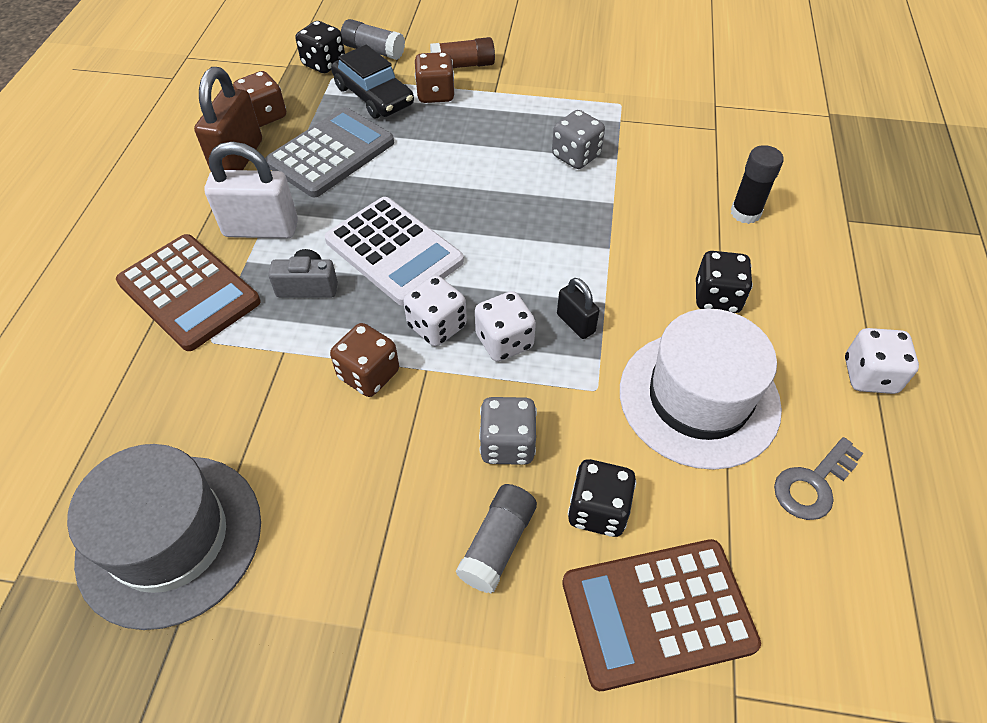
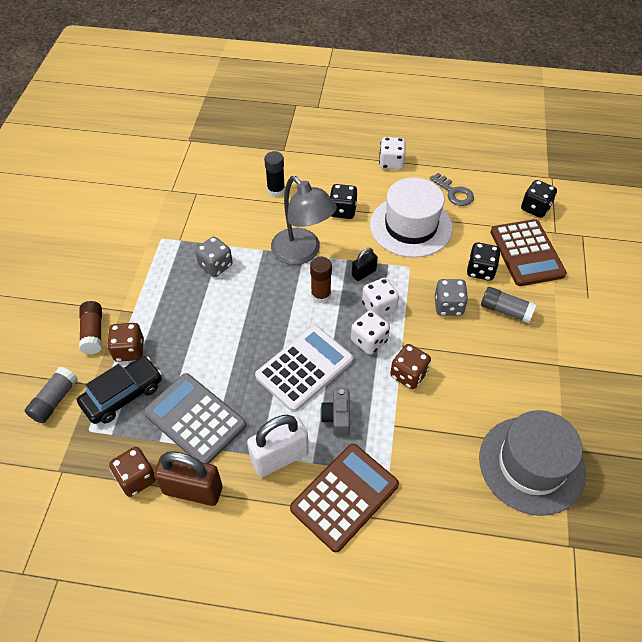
camera: 90 degrees left, 0 degrees up
white padlock [204,142,298,239] -> white padlock turned 60 degrees clockwise [247,414,309,477]
black dice [296,21,345,73] -> black dice moved to [521,180,557,218]
none -> grey lamp [271,176,337,265]
none -> brown glue stick [310,256,332,303]

